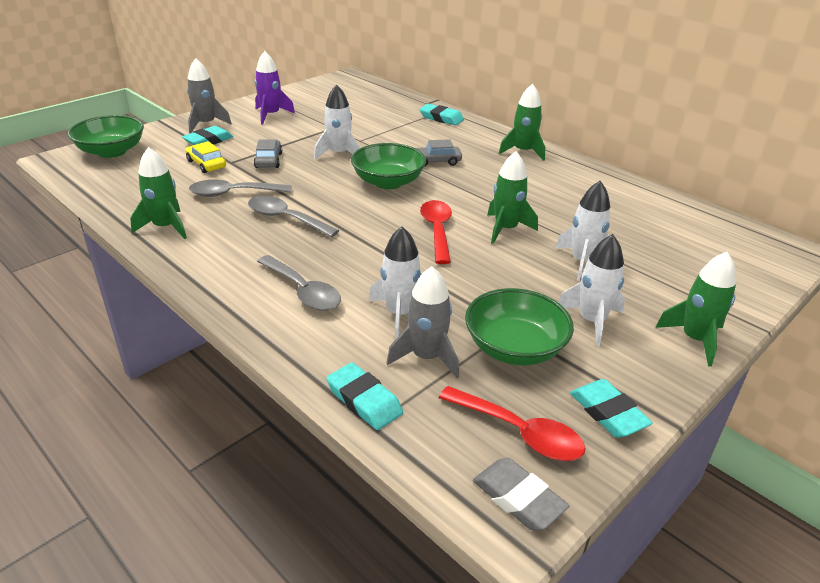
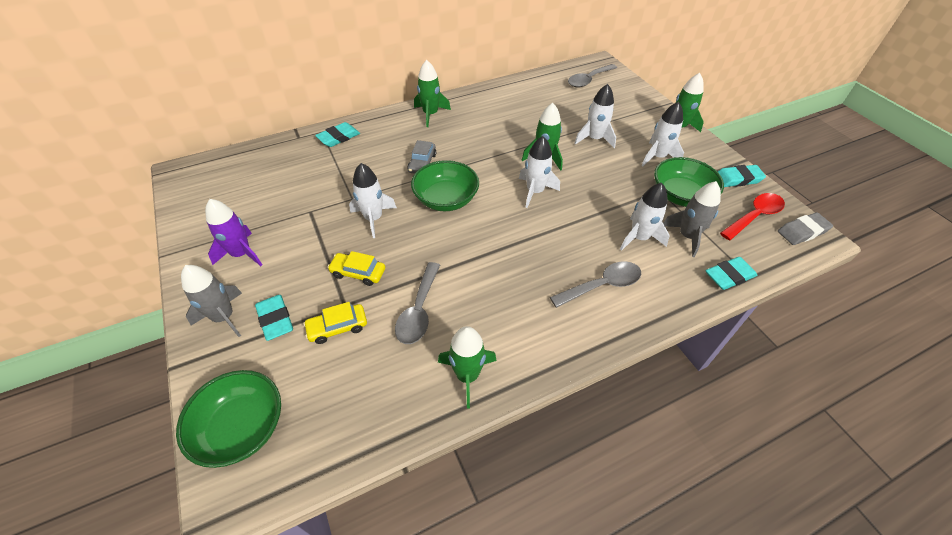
camera: 70 degrees left, 15 degrees up
grey spoon [248,196,339,237] -> grey spoon moved to [568,64,617,88]
grey car [254,139,282,168] -> yellow car [328,251,385,286]
red spoon [420,200,452,264] -> white rocket [519,136,560,208]

